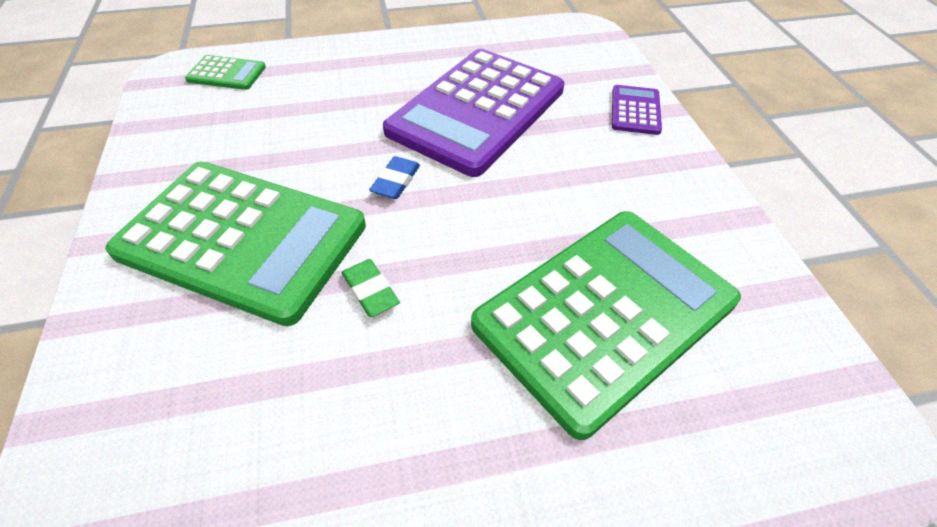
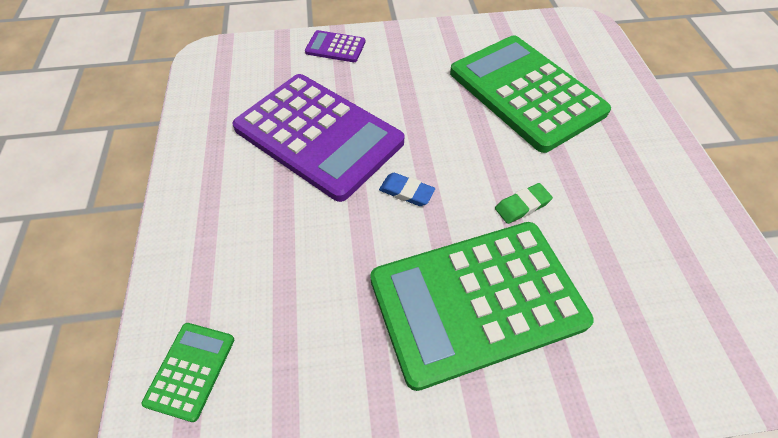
camera: 85 degrees left, 5 degrees up
green calculator [105,162,366,326] -> green calculator turned 135 degrees counterclockwise [370,222,594,391]

